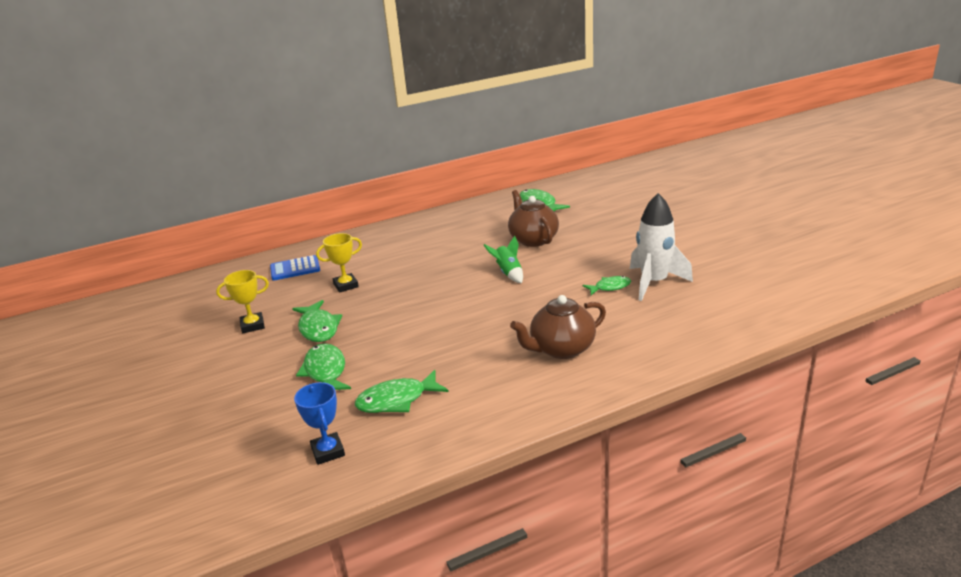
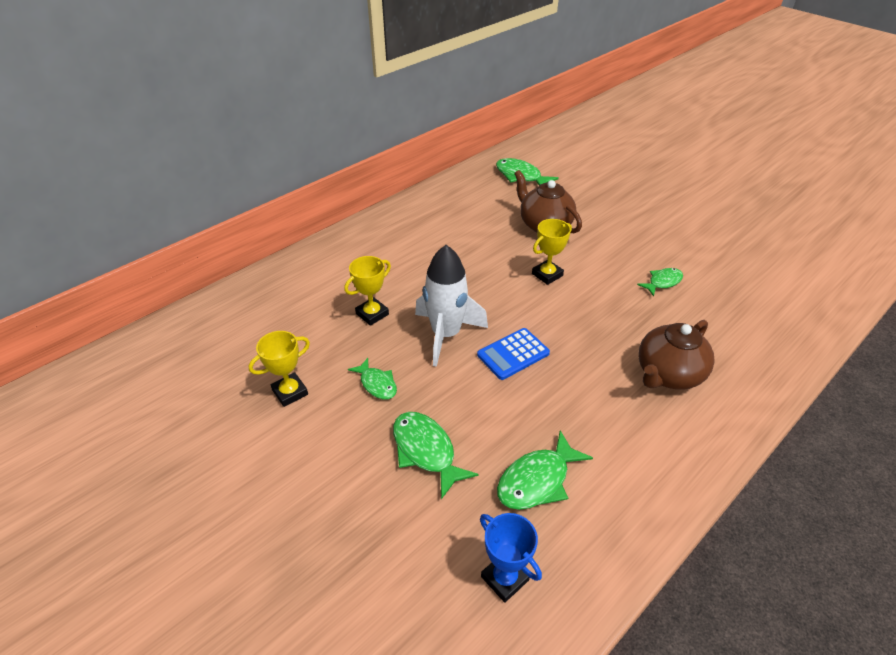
camera: 20 degrees left, 15 degrees up
blue calculator [270,255,320,280] -> blue calculator moved to [477,328,550,380]
green fish [292,300,342,342] -> green fish [348,358,397,399], size x0.64
green rocket [484,236,523,283] -> yellow trophy [532,219,572,285]
white rocket [630,193,693,301] -> white rocket moved to [415,245,488,367]

